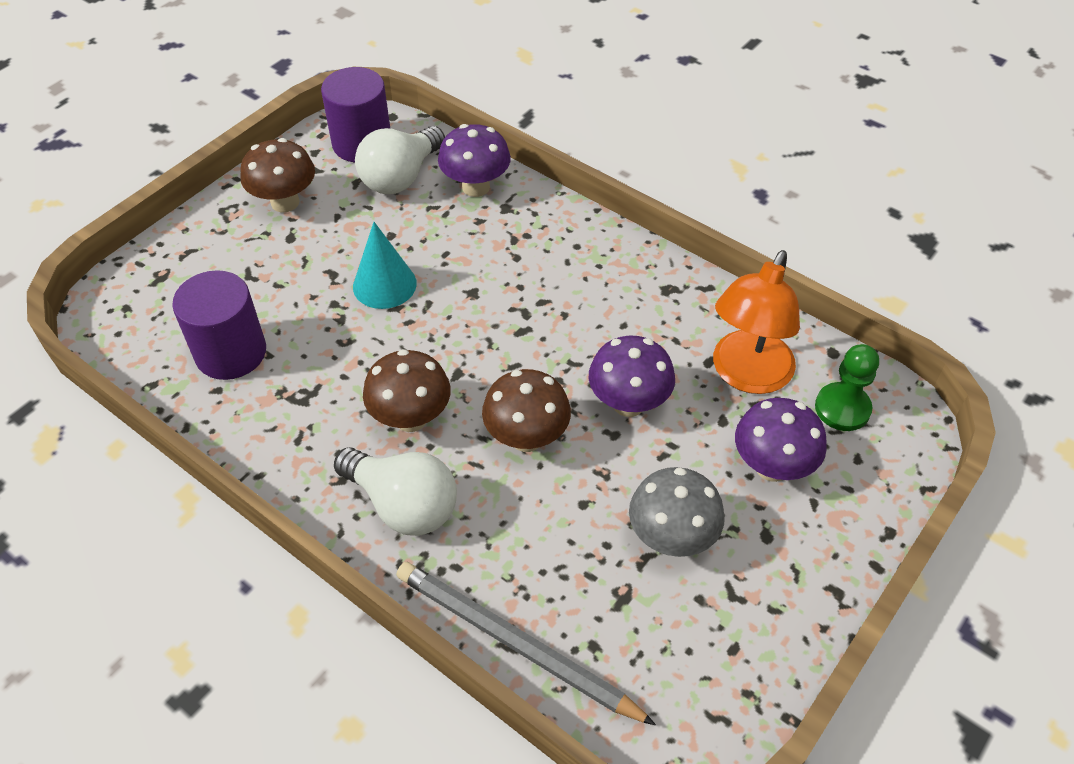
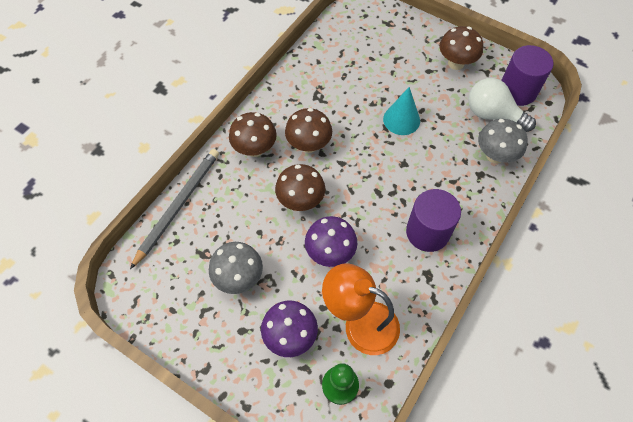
camera: 85 degrees right, 10 degrees up
purple cylinder [172,270,266,380] -> purple cylinder moved to [406,189,461,252]
white light bulb [334,447,457,536] -> brown mushroom [229,112,277,157]
purple mushroom [438,124,511,197] -> grey mushroom [478,119,527,164]

